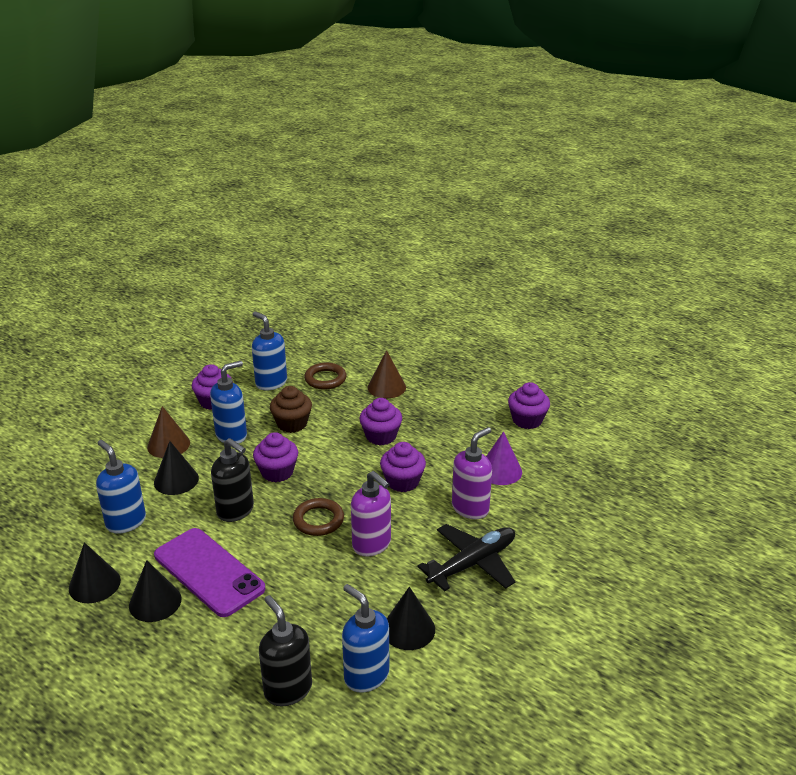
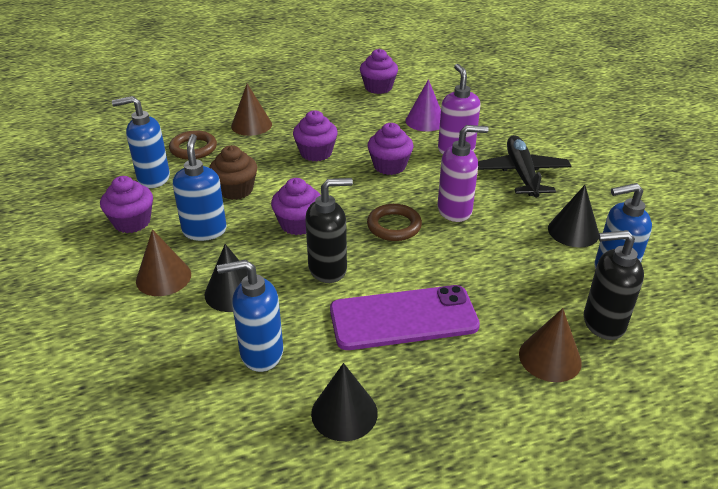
camera: 55 degrees left, 5 degrees up
black cone [129,560,181,622] -> none
none -> brown cone [519,308,582,382]

